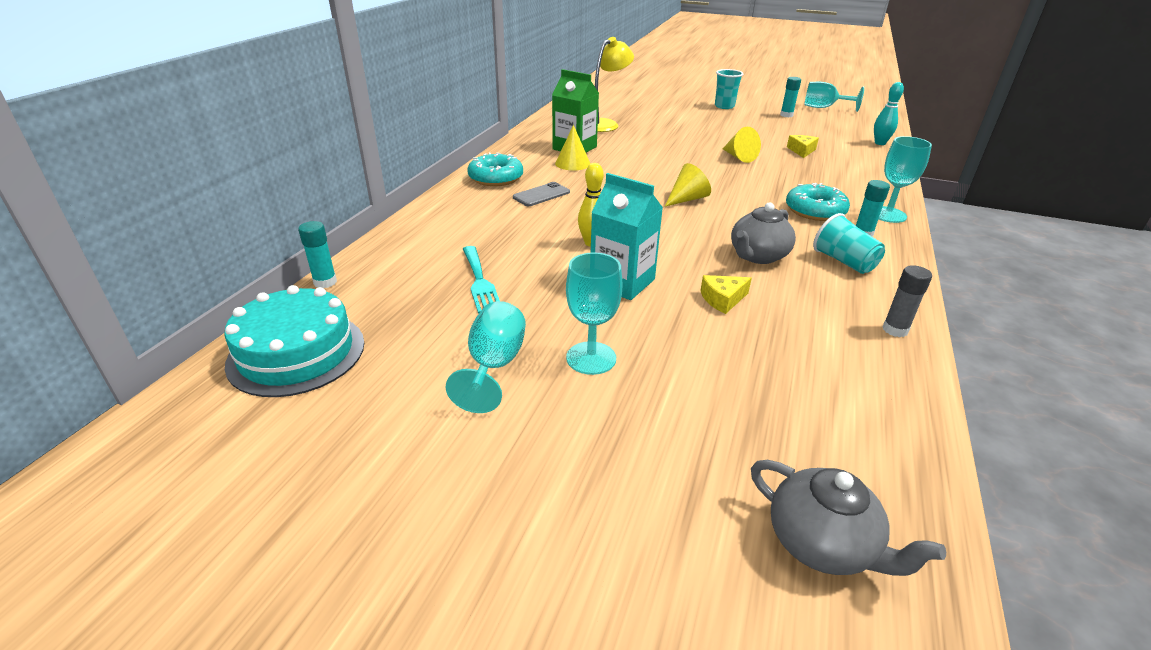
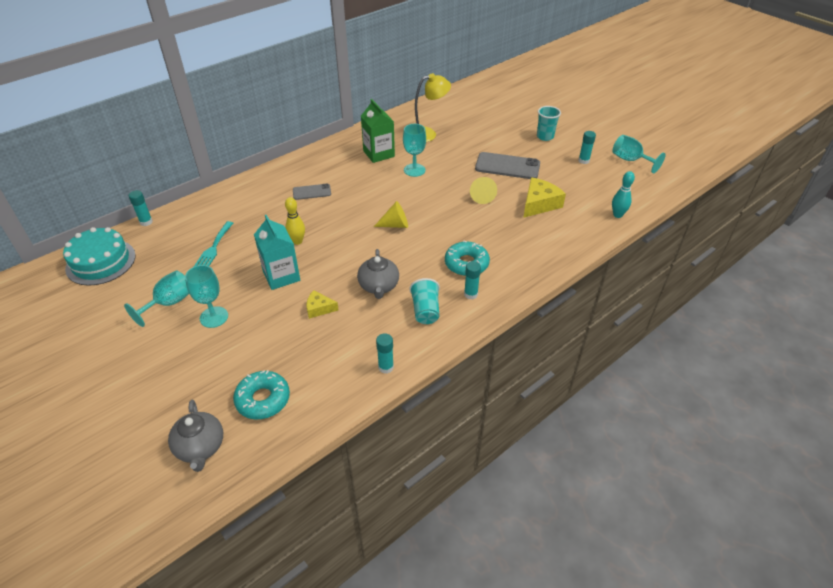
camera: 30 degrees right, 10 degrees up
turquoise donut [467,153,523,186] -> turquoise donut moved to [233,370,290,420]
yellow cone [555,125,590,171] -> none
grey teapot [731,202,796,264] -> grey teapot turned 75 degrees counterclockwise [357,249,399,299]
yellow cheese [787,135,819,158] -> yellow cheese [523,177,566,218], size x1.73
turquoise goblet [879,136,932,223] -> turquoise goblet moved to [403,124,426,177]
grey glue stick [883,265,932,337] -> turquoise glue stick [376,333,394,374]
none -> grey phone [475,152,540,179]

